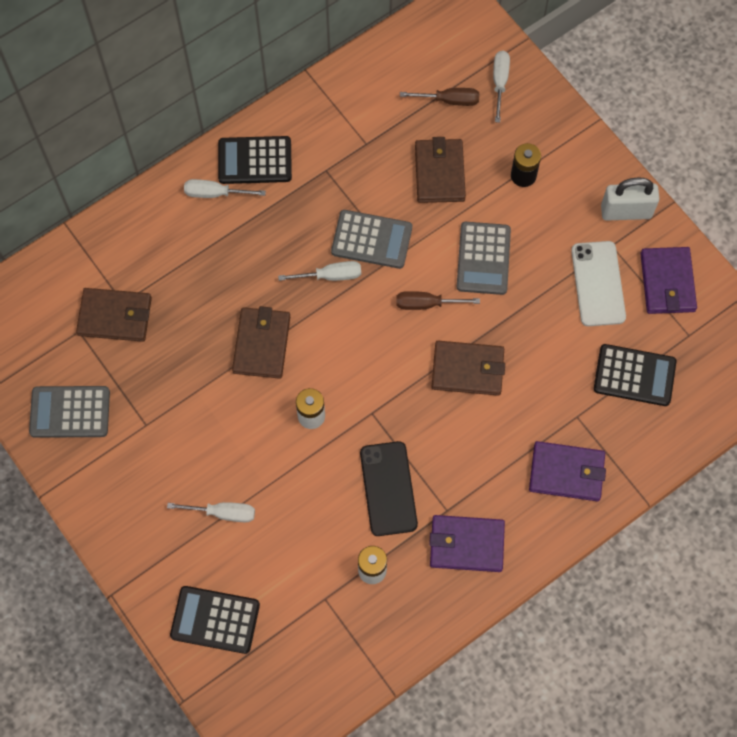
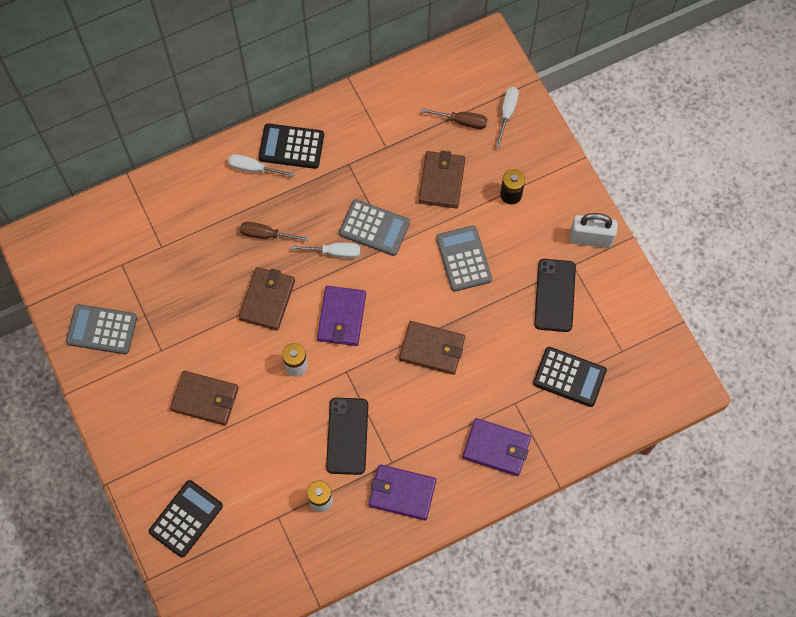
camera: 10 degrees right, 0 degrees up
brown wallet [76,288,152,342] -> brown wallet moved to [170,371,239,425]
white screwdriver [167,502,255,522] -> none
black calculator [170,586,260,654] -> black calculator turned 105 degrees clockwise [149,480,223,558]
brown screwdriver [396,291,480,310] -> brown screwdriver moved to [240,222,309,241]
grey calculator [457,222,511,295] -> grey calculator turned 150 degrees clockwise [436,225,492,292]
white phone [571,241,626,326] -> black phone [534,259,576,332]
purple wallet [640,247,697,314] -> purple wallet moved to [317,286,366,346]

